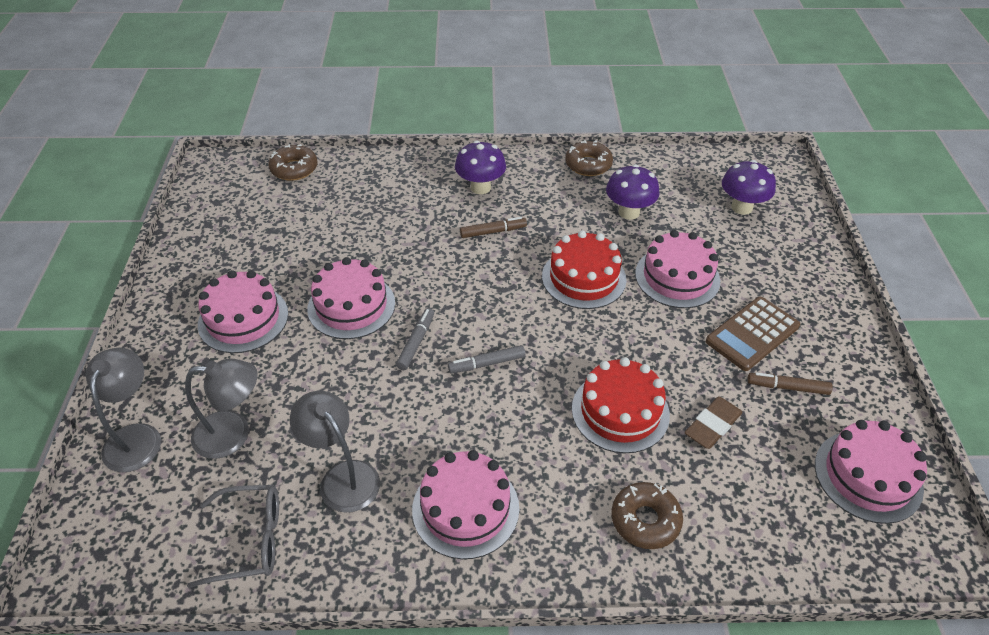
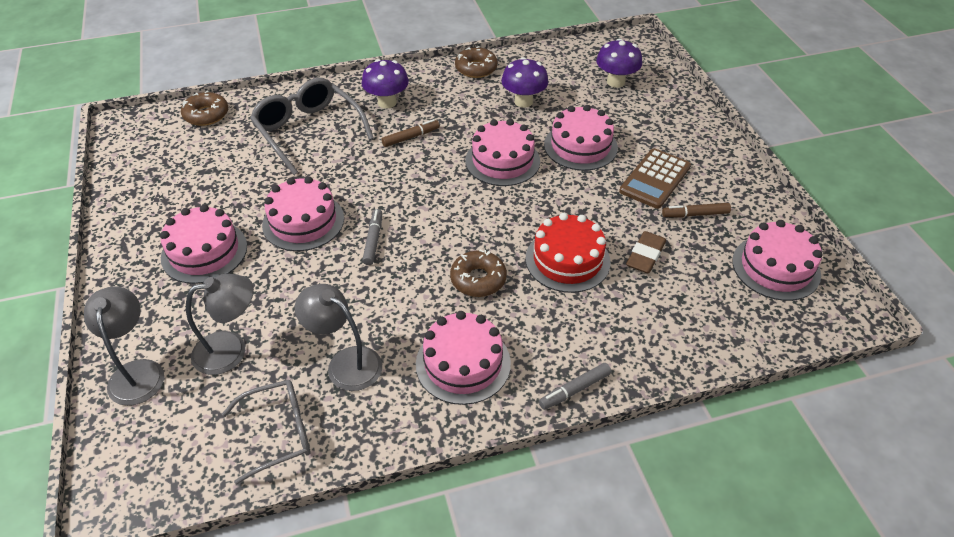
camera: 15 degrees left, 0 degrees up
grey marker [448,345,525,373] -> grey marker moved to [539,363,611,410]
red cake [542,230,626,309] -> pink cake [466,119,540,186]
brown donut [611,482,683,549] -> brown donut moved to [450,250,507,297]
none -> grey glasses [250,78,374,175]

